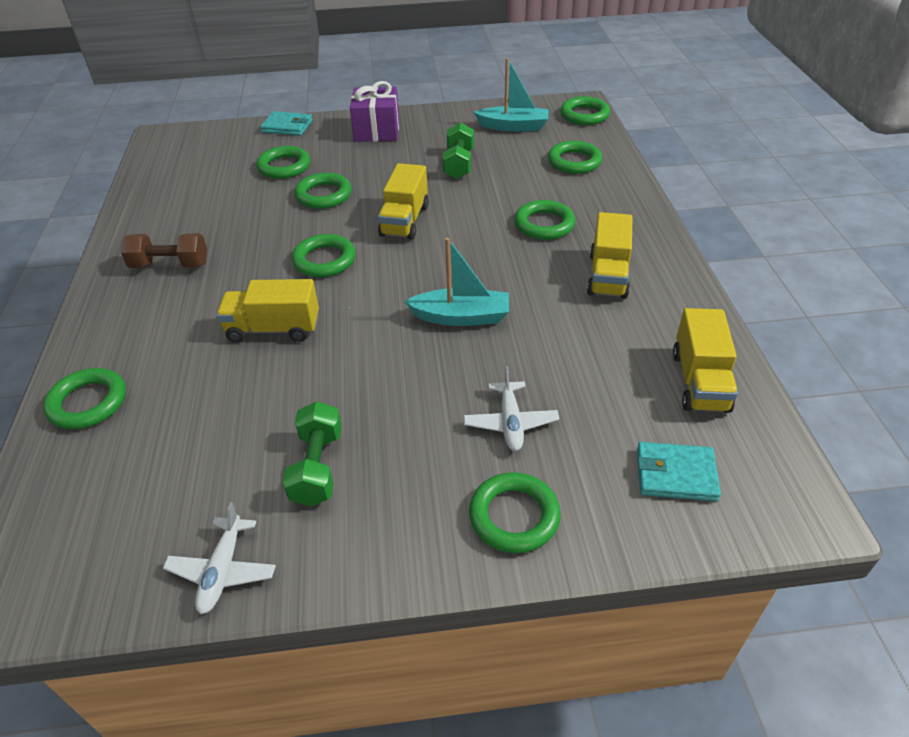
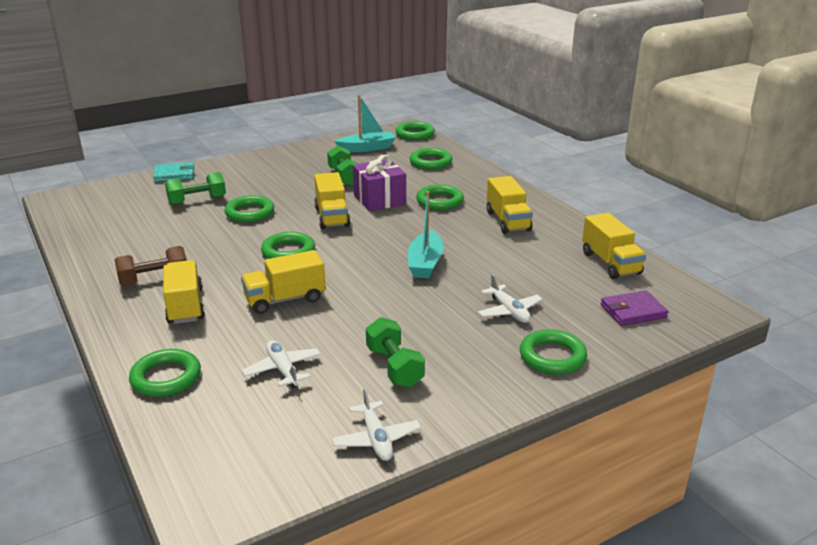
camera: 25 degrees left, 15 degrees down
green ring [256,146,311,179] -> green dumbbell [165,172,226,205]
purple gift [350,81,399,142] -> purple gift moved to [353,155,406,211]
turquoise boat [404,238,509,326] -> turquoise boat turned 120 degrees clockwise [408,191,444,278]
turquoise wallet [637,442,721,501] -> purple wallet [601,290,669,326]
none -> yellow truck [163,260,205,324]
none -> white plane [242,340,321,388]

